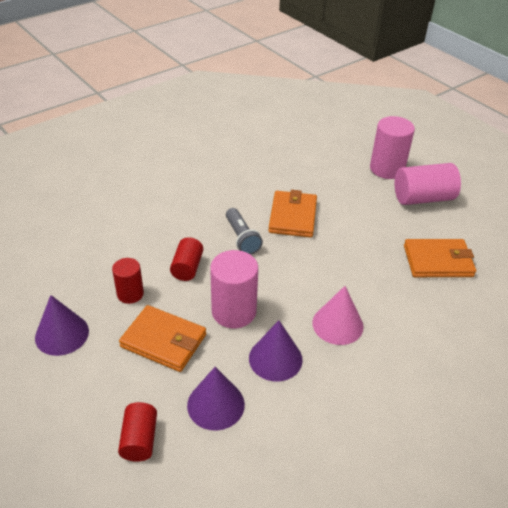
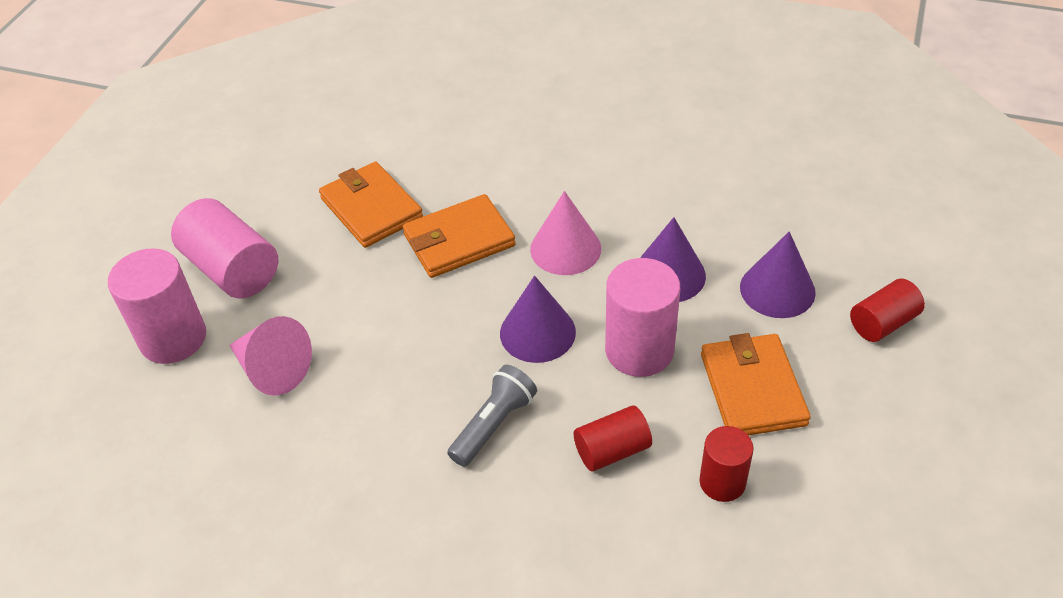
camera: 120 degrees left, 5 degrees up
purple cone [35,295,89,356] -> purple cone moved to [500,276,576,363]
orange wallet [268,190,317,237] -> orange wallet moved to [402,194,516,278]
none -> pink cone [229,316,312,396]

